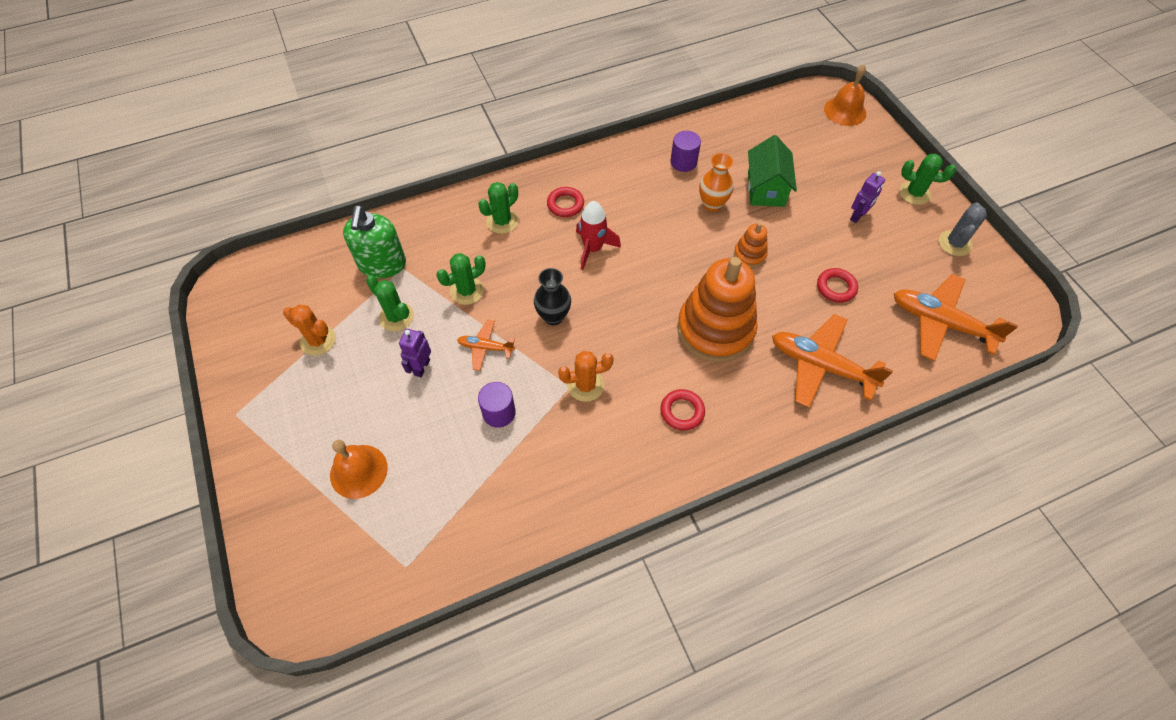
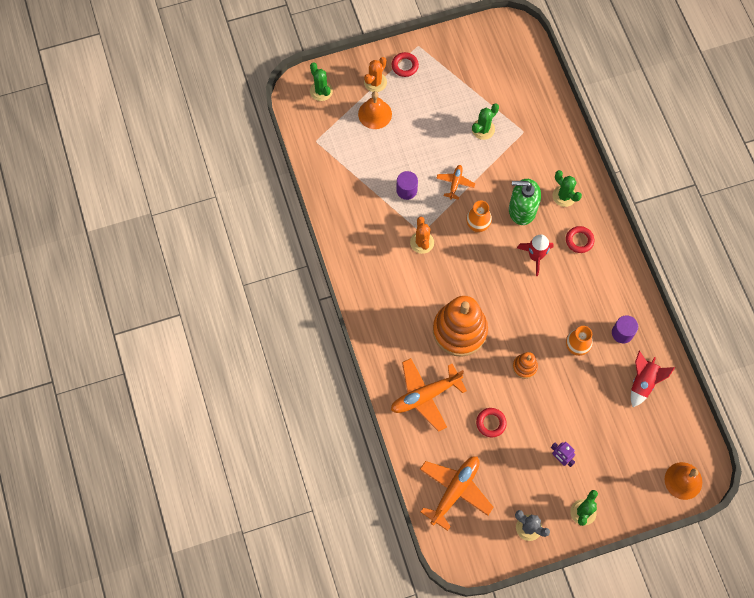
camera: 95 degrees right, 10 degrees up
orange cactus [283,305,336,356] -> orange cactus moved to [364,57,387,92]
green soap dispenser [343,206,406,278] -> green soap dispenser moved to [509,179,541,225]
purple robot [399,329,431,377] -> none
green cactus [436,253,486,305] -> green cactus moved to [310,63,333,101]
black vase [534,268,571,325] -> orange vase [466,201,492,233]
red ring [661,389,705,431] -> red ring moved to [392,52,419,77]
green house [748,135,797,207] -> none
orange plane [772,314,893,408] -> orange plane turned 150 degrees counterclockwise [391,358,467,432]
none -> red rocket [631,351,675,407]

